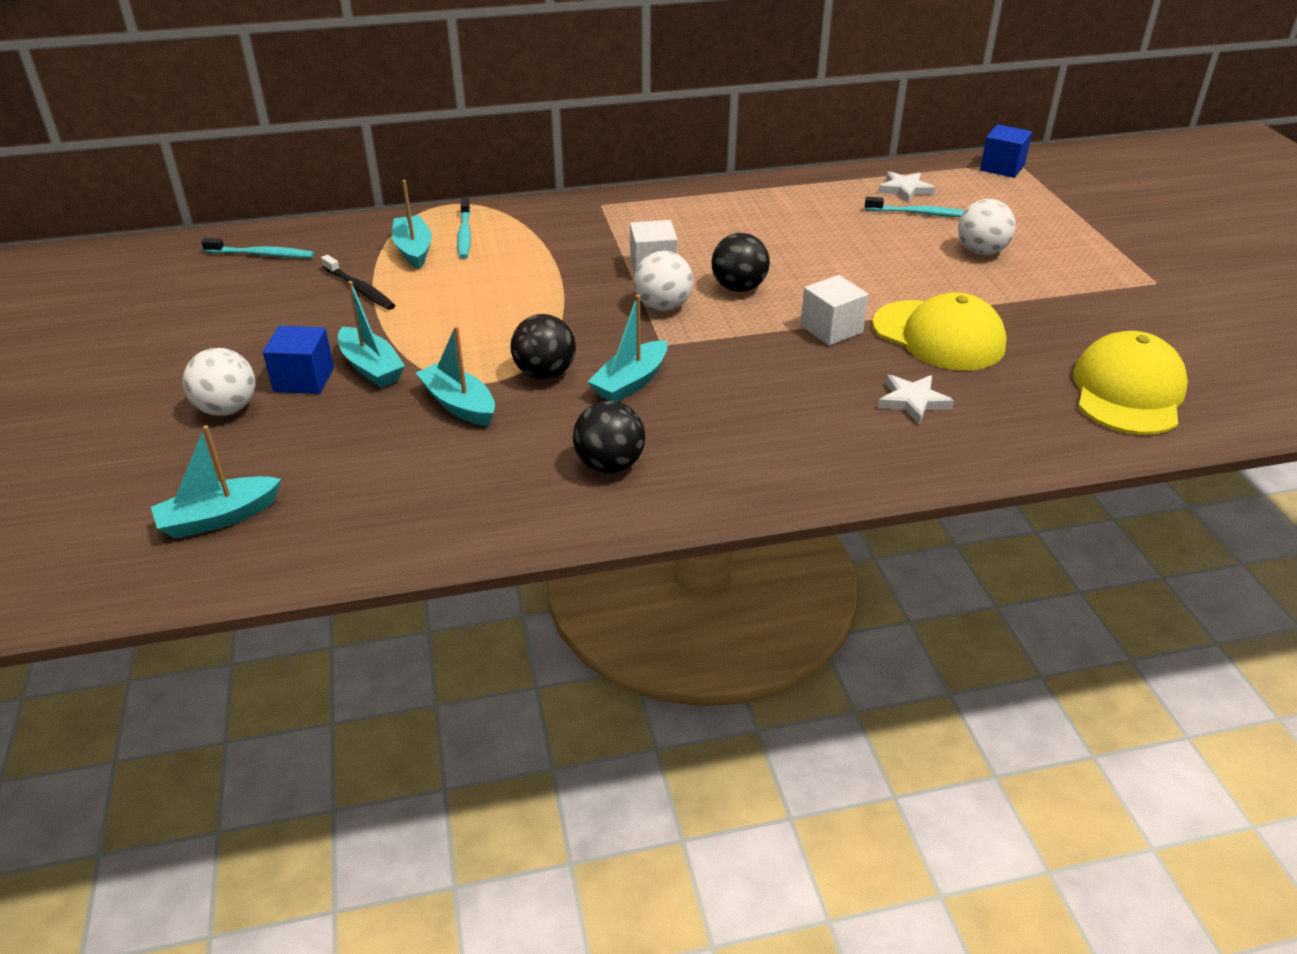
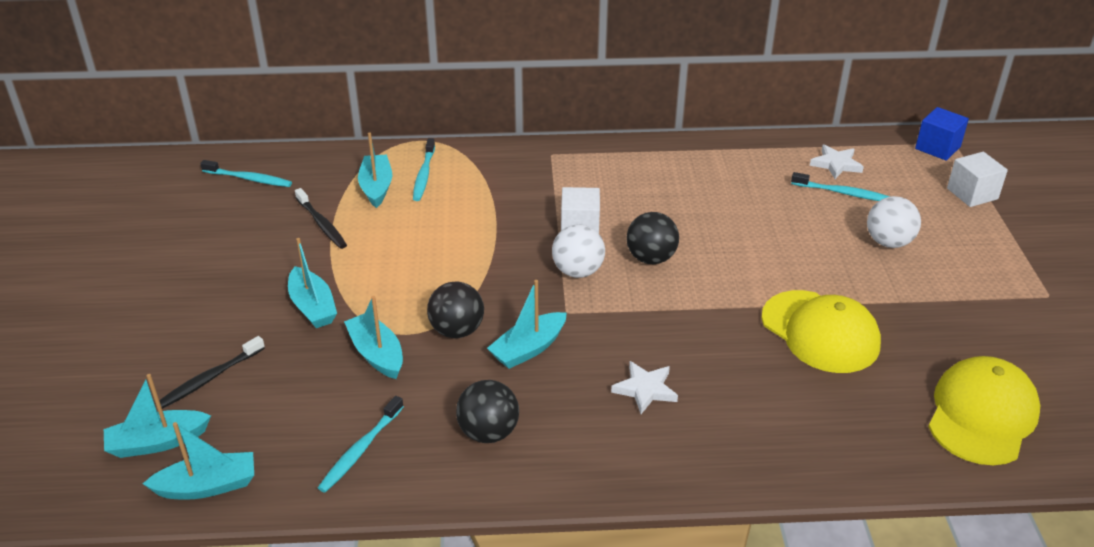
camera: 10 degrees right, 0 degrees up
white ball [183,348,255,416] -> none
blue cube [263,326,334,394] -> none
white cube [800,275,869,346] -> white cube moved to [947,152,1008,207]
white star [878,375,954,424] -> white star moved to [611,361,678,414]
none -> turquoise boat [143,422,254,500]
none -> black toothbrush [155,336,265,409]
none -> turquoise toothbrush [318,396,404,493]

